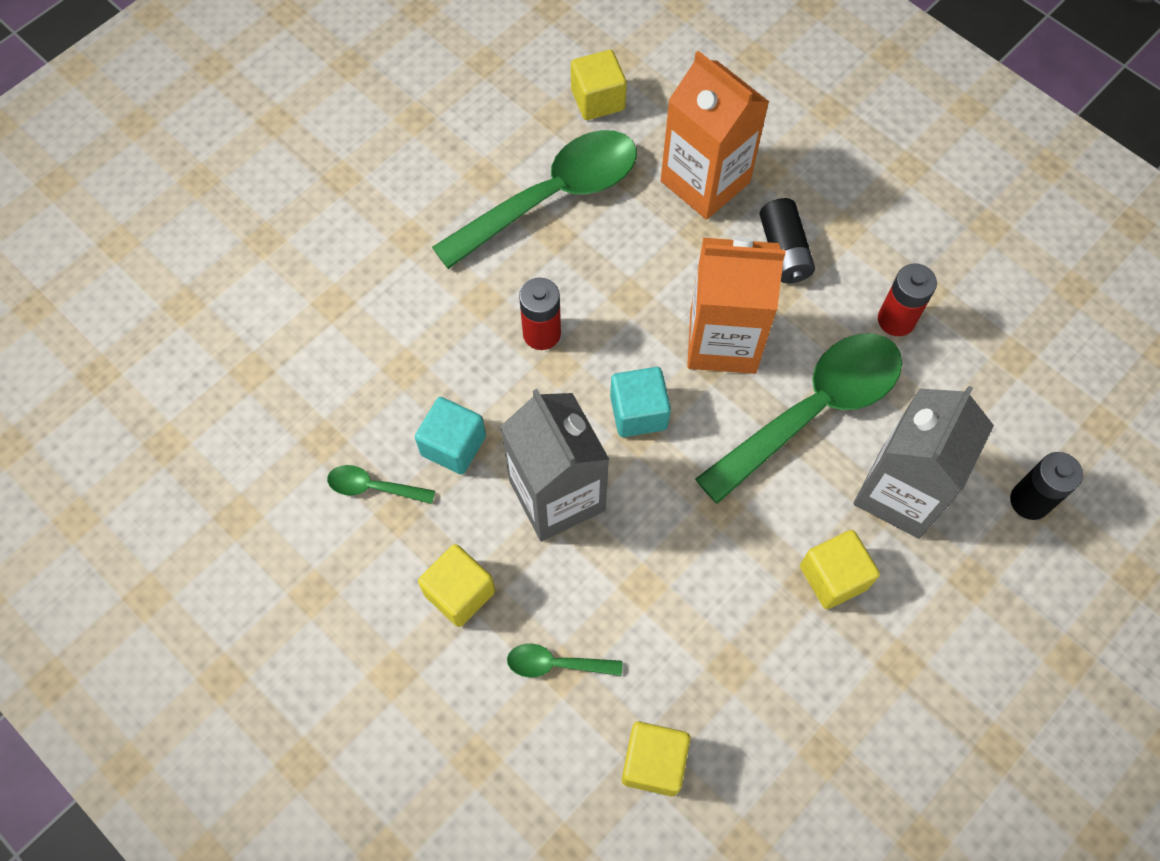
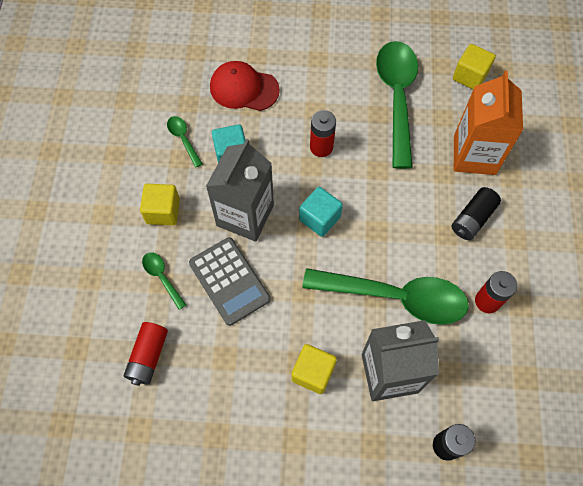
camera: 50 degrees right, 0 degrees up
green spoon [432,130,637,269] -> green spoon turned 105 degrees counterclockwise [376,41,418,169]
yellow cube [622,722,690,796] -> red battery [124,322,168,386]
orange carton [687,237,785,374] -> none
none -> grey calculator [189,237,270,326]
none -> red cap [210,61,280,111]

